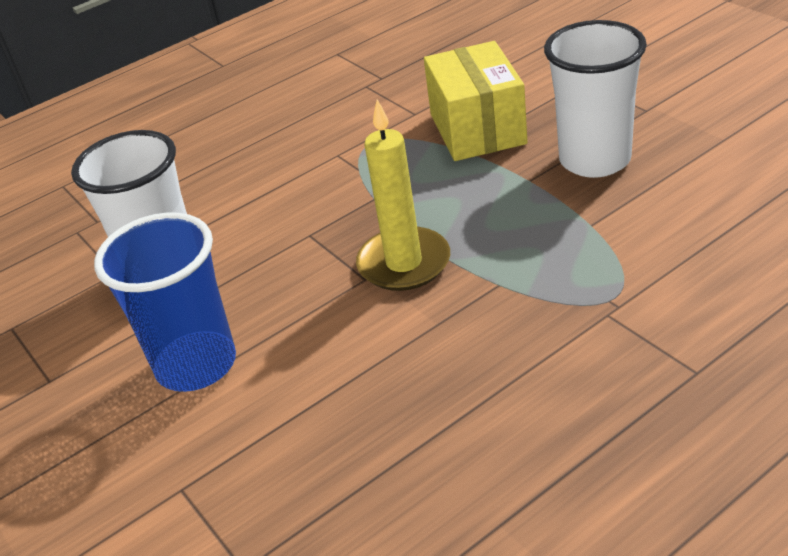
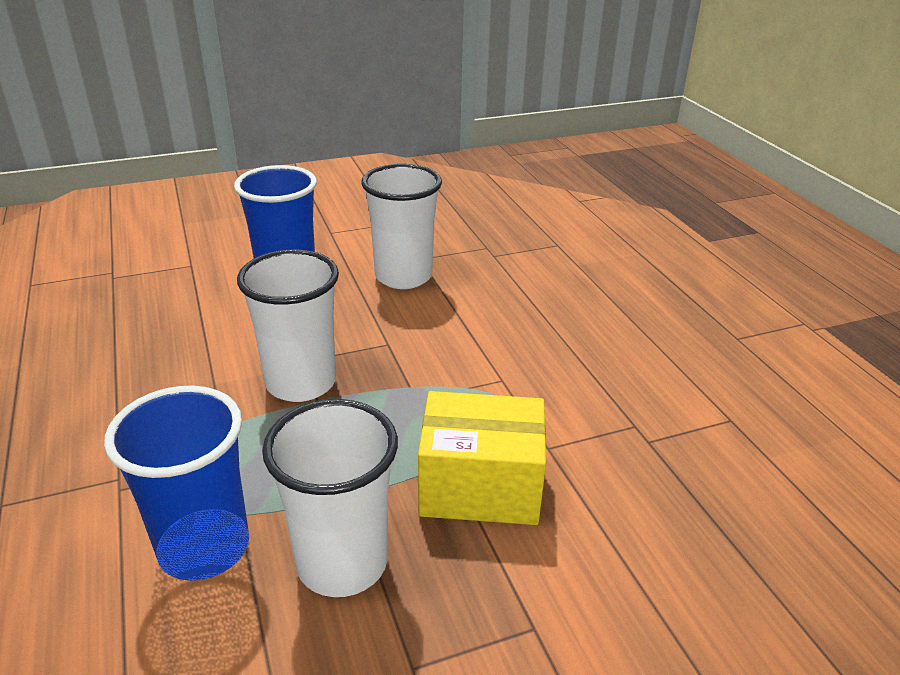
camera: 100 degrees right, 5 degrees down
yellow candle [356,99,450,291] -> white cup [237,249,339,402]
none -> blue cup [104,385,249,581]

